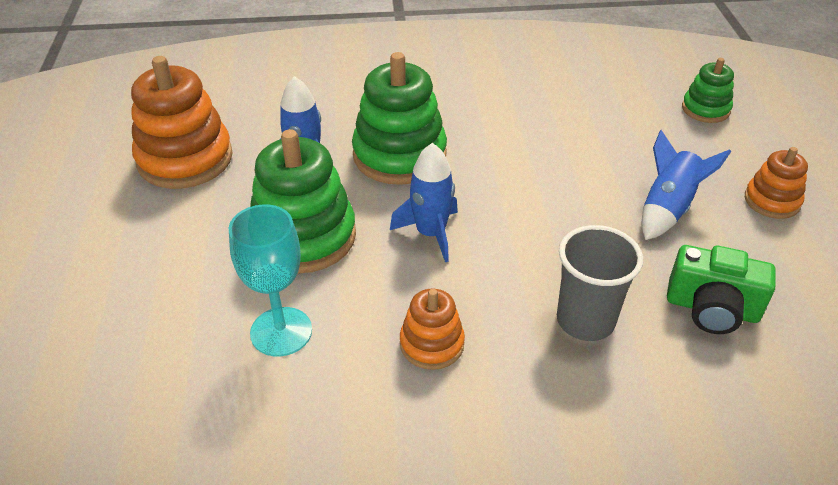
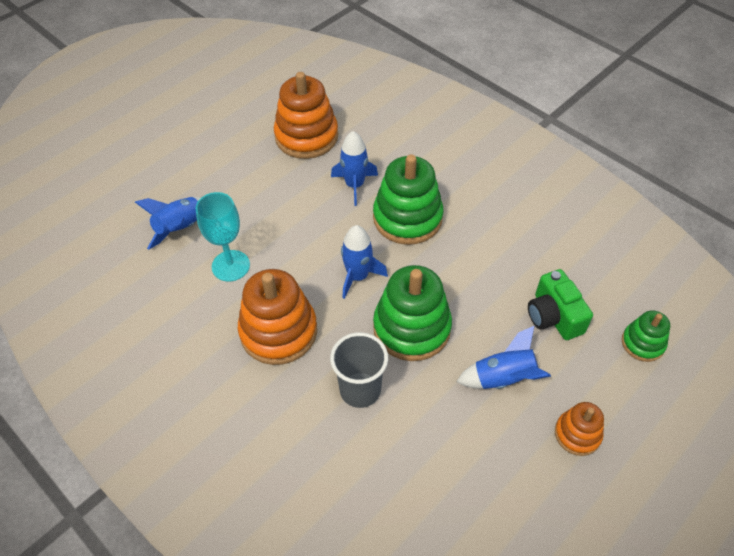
camera: 50 degrees right, 10 degrees up
green stacking toy [250,129,356,274] -> green stacking toy moved to [373,265,452,361]
orange stacking toy [400,289,465,370] -> orange stacking toy [238,269,317,365], size x1.85
green camera [667,245,776,334] -> green camera moved to [528,269,593,340]
none -> blue rocket [135,197,201,250]

